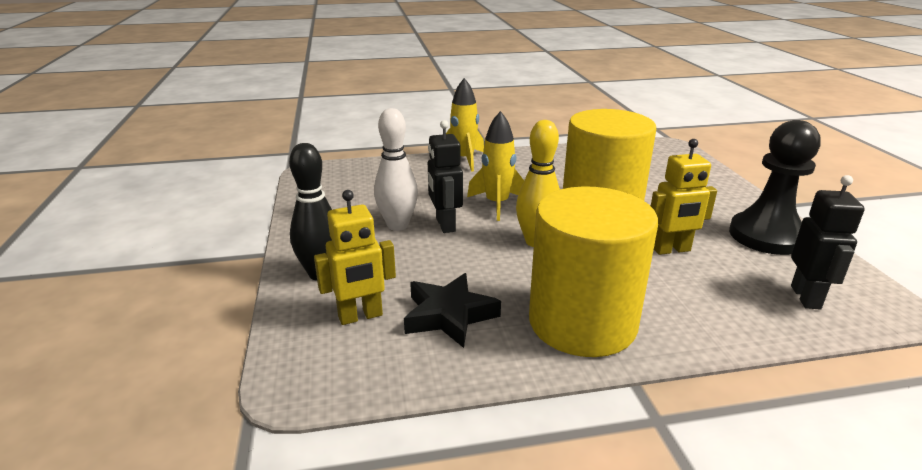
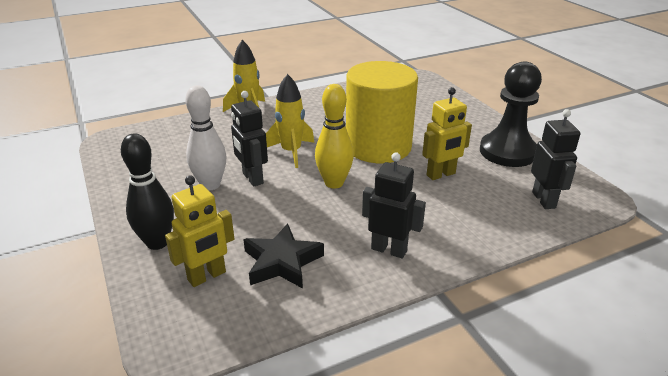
camera: 15 degrees left, 5 degrees up
yellow cylinder [529,186,658,357] -> black robot [362,153,426,259]

